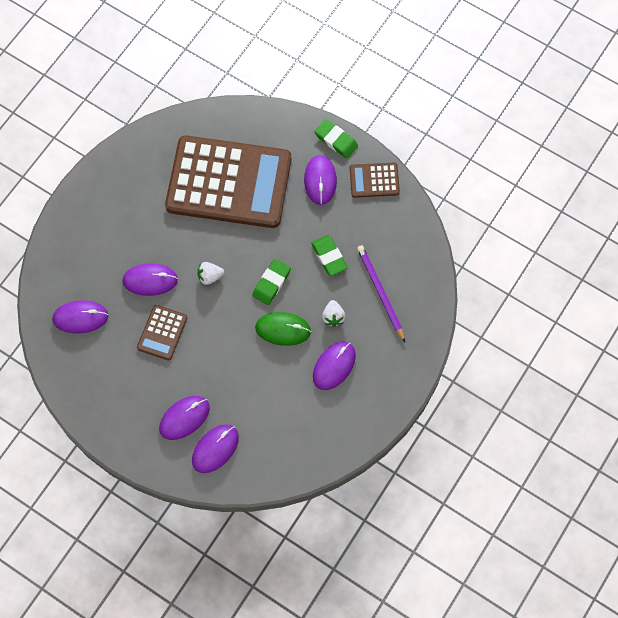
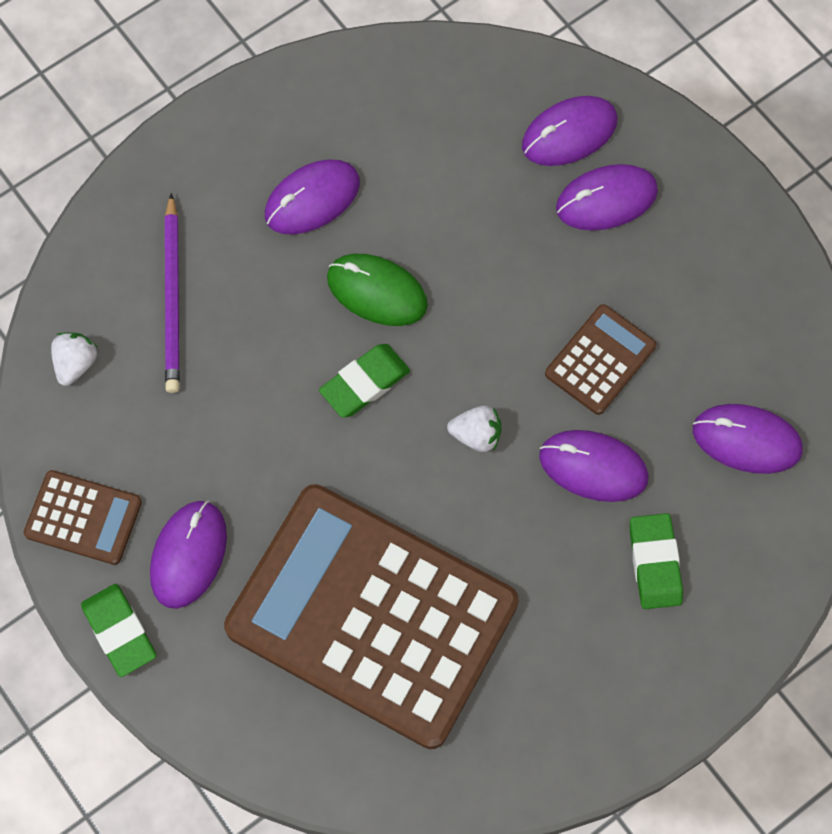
camera: 160 degrees left, 0 degrees up
green eraser [311,235,348,276] -> green eraser moved to [630,513,683,609]
white strawberry [322,300,346,327] -> white strawberry moved to [51,332,98,386]

